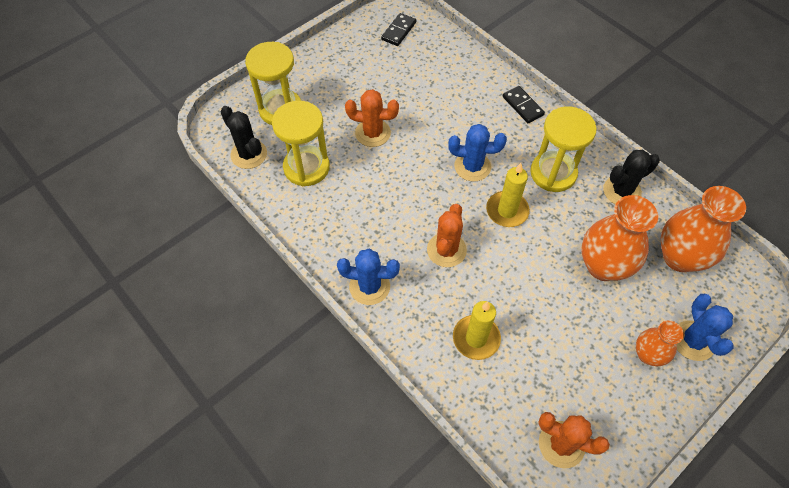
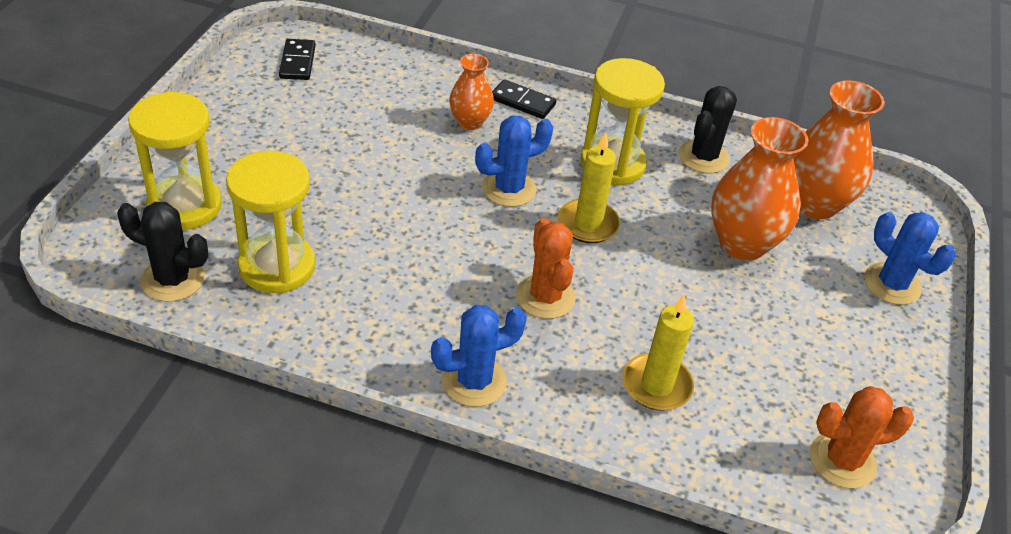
camera: 35 degrees left, 15 degrees down
orange cactus [345,89,399,147] -> none
orange vase [636,320,684,366] -> orange vase moved to [449,54,494,130]

